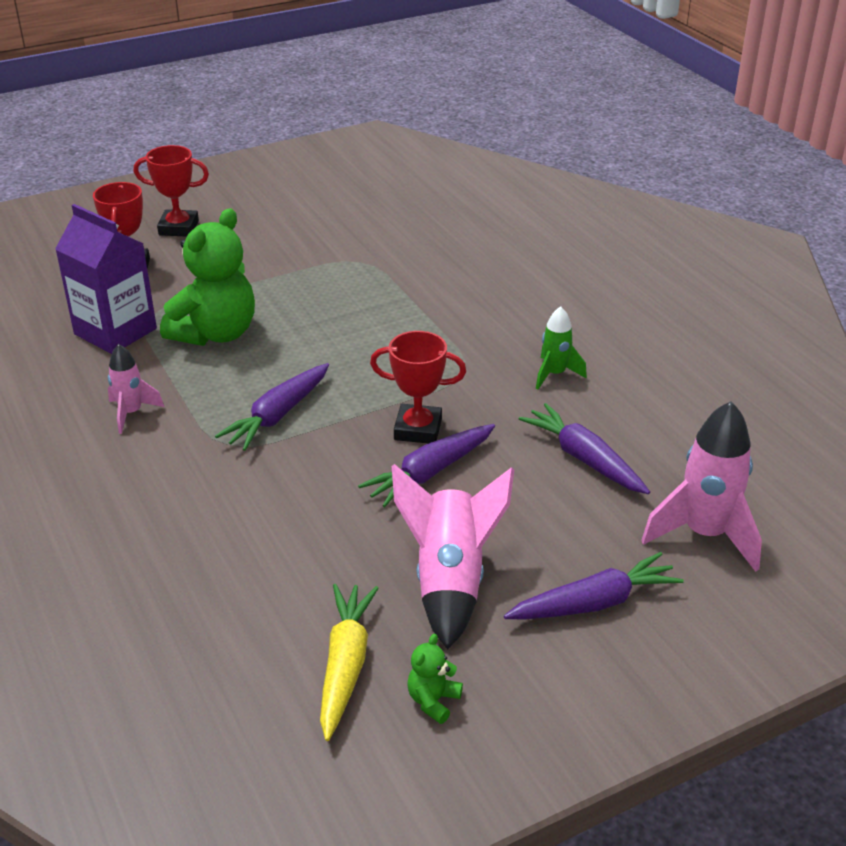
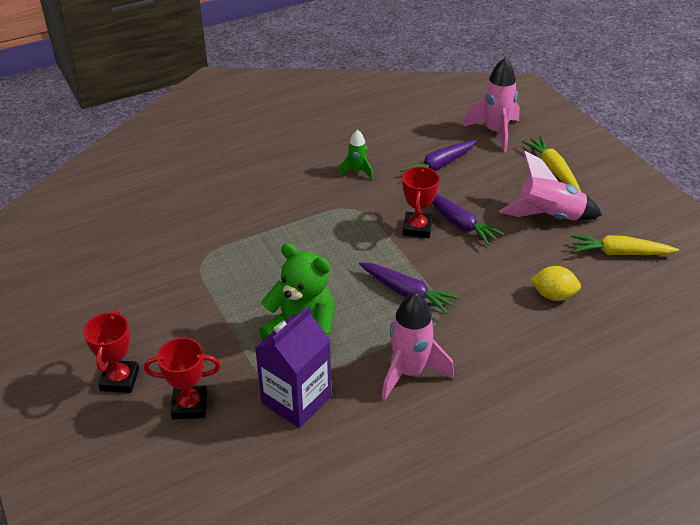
camera: 90 degrees left, 5 degrees up
pink rocket [108,344,164,434] -> pink rocket [381,292,454,401], size x1.76
green teddy bear [407,633,463,724] -> none
purple carrot [504,552,684,619] -> yellow carrot [522,136,581,191]
none -> yellow lemon [530,266,581,301]

